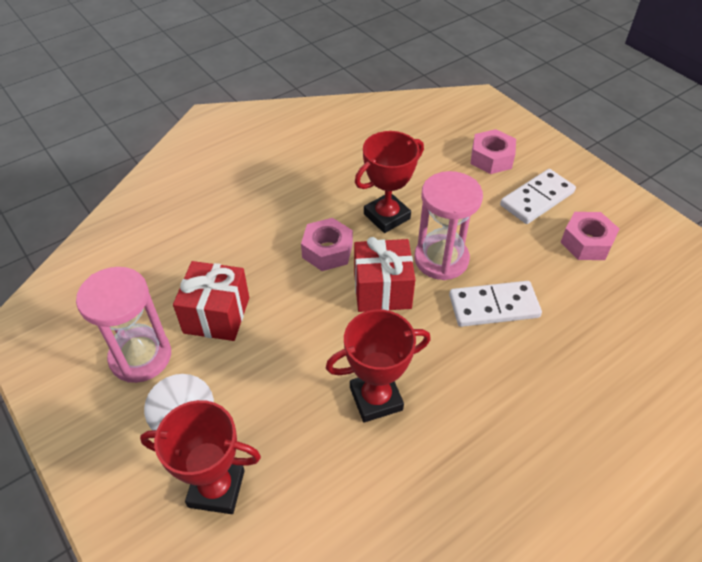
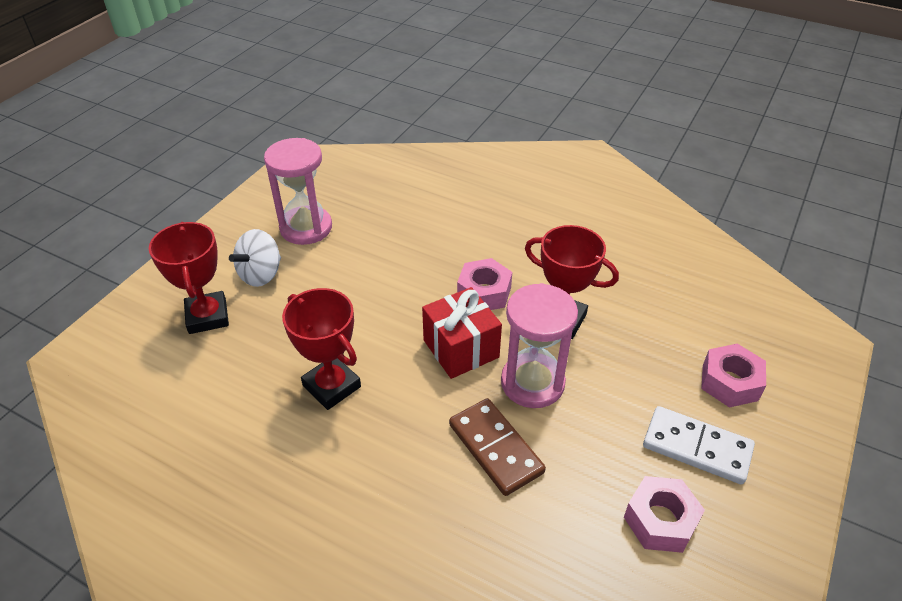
camera: 65 degrees right, 5 degrees down
red gift [173,261,249,341] -> none
white domino [449,281,542,327] -> brown domino [449,398,546,496]

